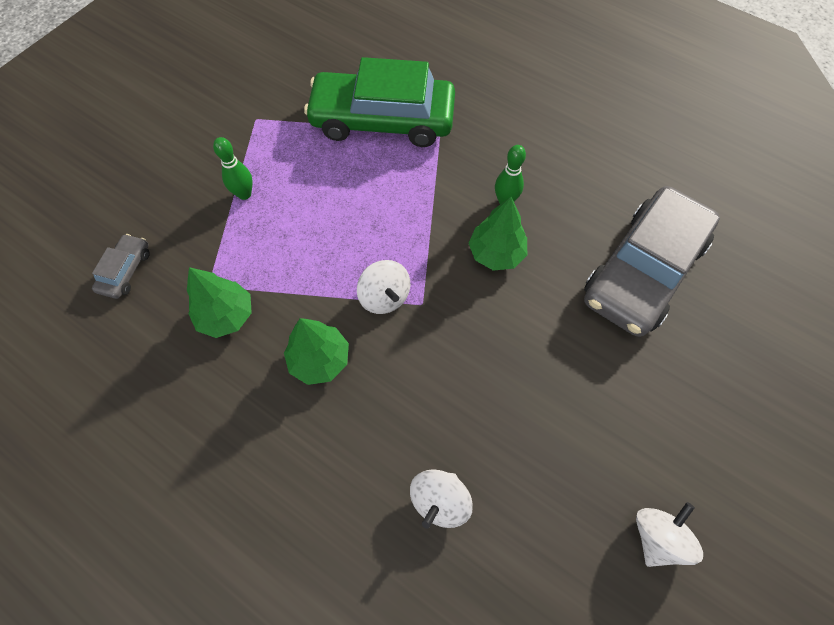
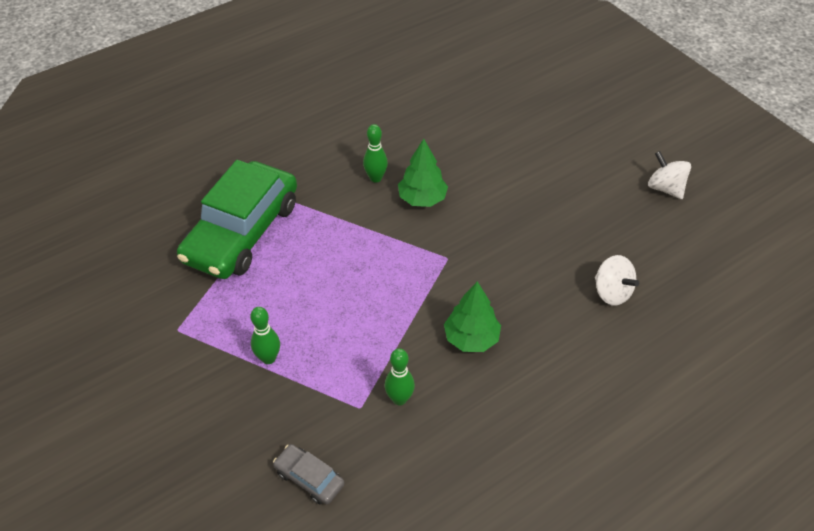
camera: 70 degrees left, 15 degrees down
green tree [187,267,252,338] -> green bowling pin [385,348,415,405]
white spinning top [357,260,410,314] -> none
grey car [584,186,720,337] -> none

